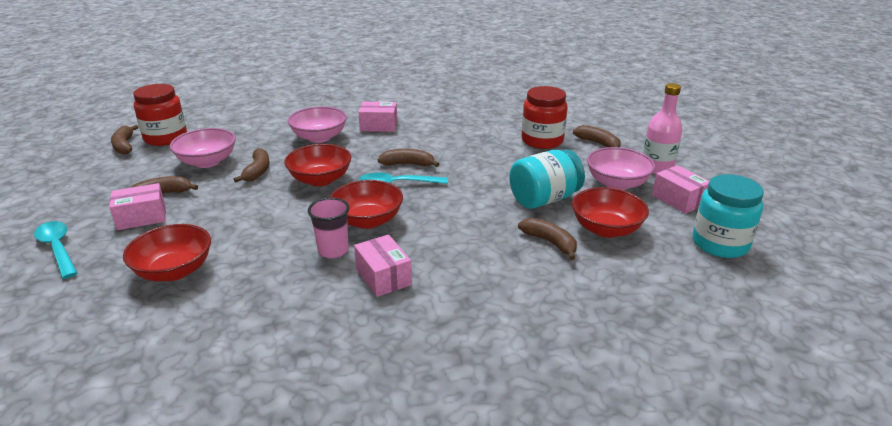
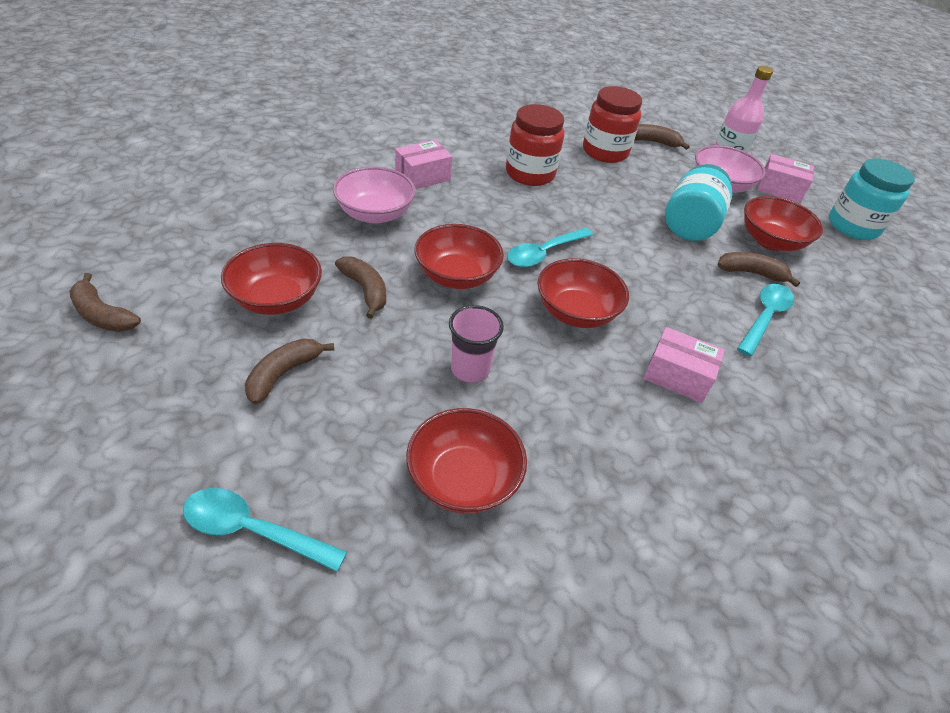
camera: 40 degrees left, 15 degrees up
pink box [109,183,166,230] -> none
red jar [133,84,187,146] -> red jar moved to [506,104,565,186]
pink bowl [170,128,236,168] -> red bowl [221,243,322,315]
pink cup [308,198,349,259] -> pink cup moved to [449,305,504,383]
brown banana [378,149,439,167] -> none
none -> turquoise spoon [737,284,794,356]

